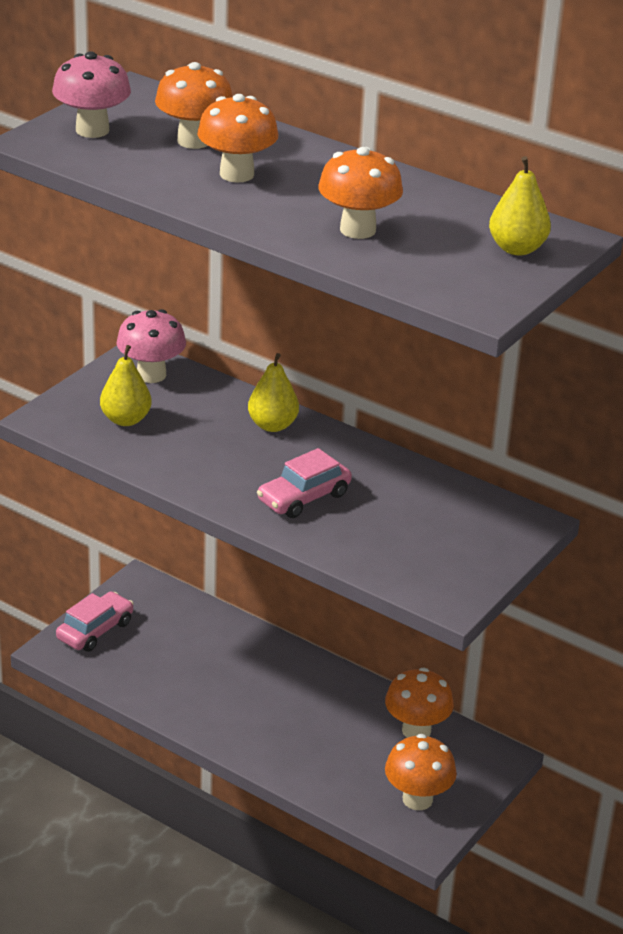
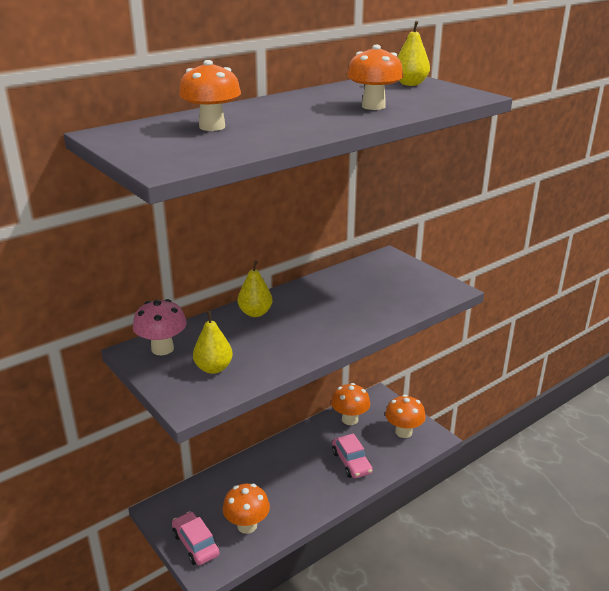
camera: 70 degrees left, 5 degrees down
pink mushroom [52,51,131,138] -> none
orange mushroom [197,94,278,183] -> orange mushroom moved to [223,484,270,534]
pink car [257,448,352,518] -> pink car moved to [332,433,373,478]

